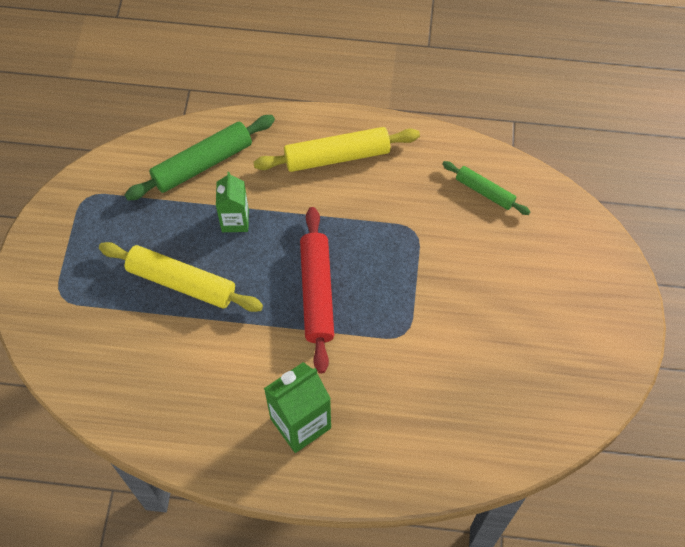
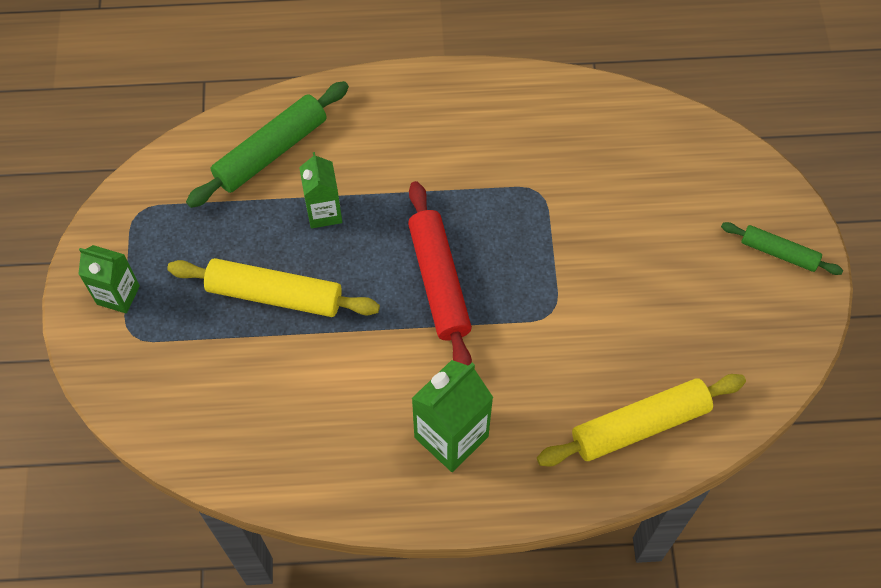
camera: 10 degrees left, 0 degrees up
yellow rolling pin [253,127,420,172] -> yellow rolling pin moved to [537,374,746,467]
green rolling pin [442,161,530,215] -> green rolling pin moved to [721,222,843,275]
none -> green carton [78,245,140,313]

